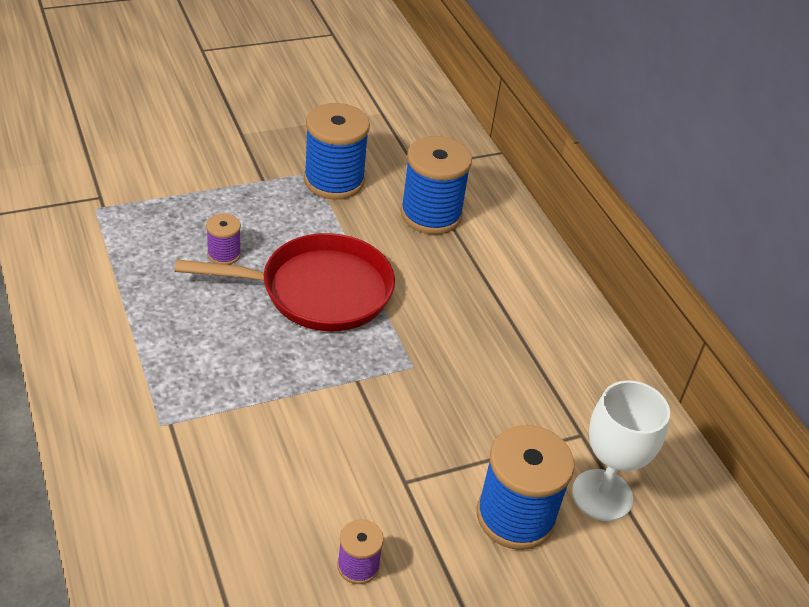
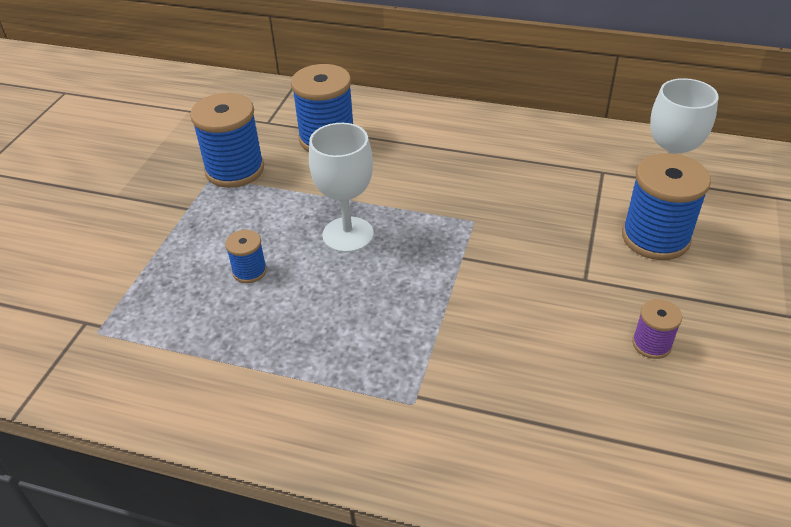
camera: 45 degrees left, 0 degrees up
red pan [175,233,395,331] -> white goblet [309,123,374,253]
purple spool [206,213,241,265] -> blue spool [225,230,267,283]

